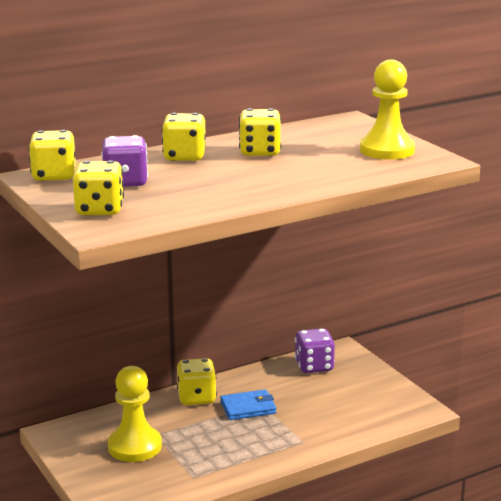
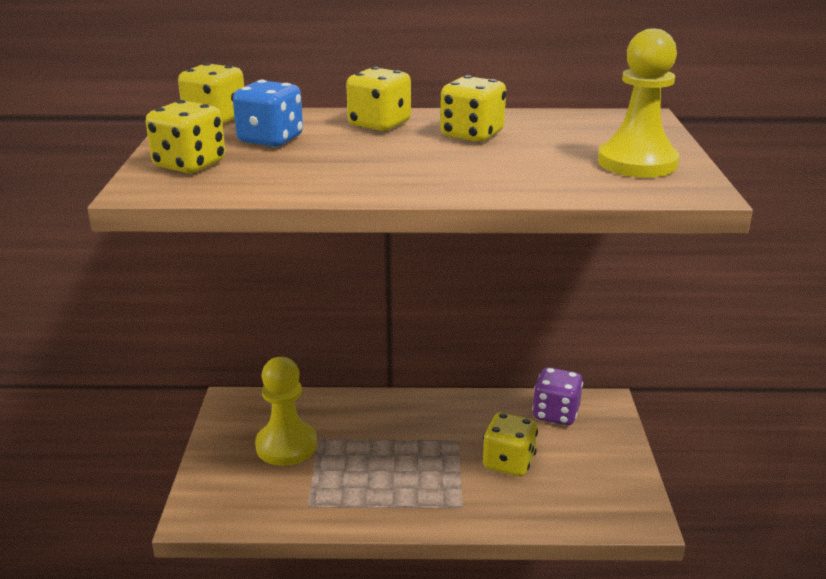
camera: 30 degrees right, 5 degrees up
purple dice [101,135,148,187] -> blue dice [233,80,303,147]
yellow dice [177,358,217,405] -> yellow dice moved to [483,412,538,477]
blue wallet [220,389,276,420] -> none

